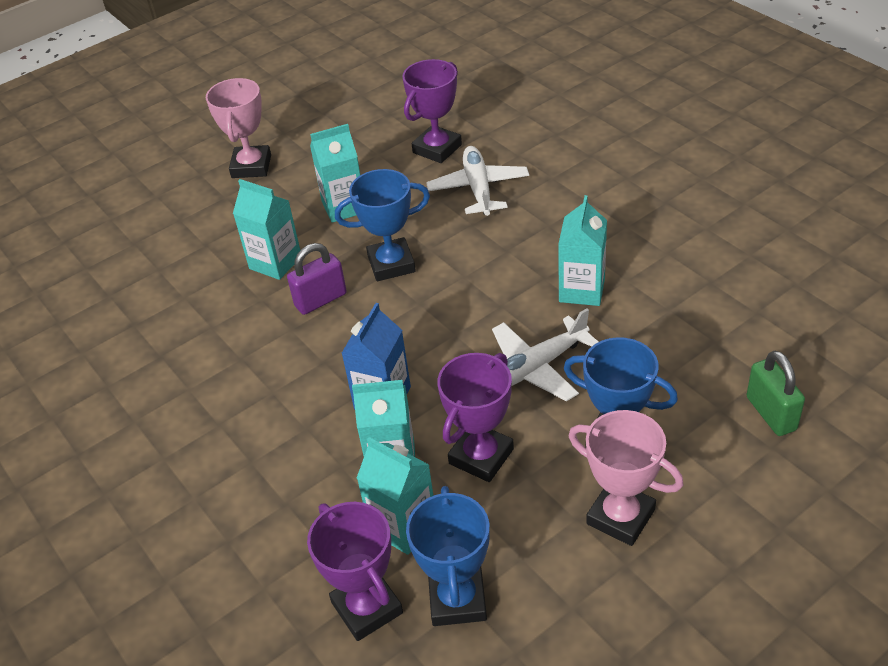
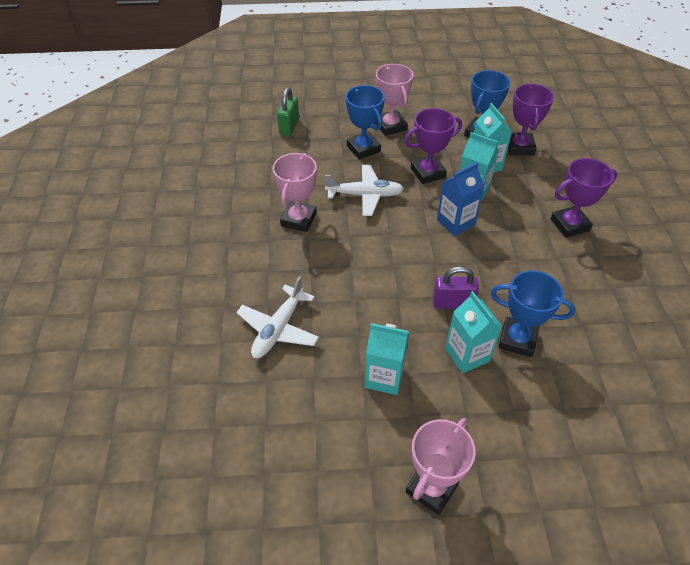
camera: 150 degrees left, 5 degrees up
blue trophy [335,169,430,281] -> blue trophy moved to [491,270,575,357]
purple trophy [402,59,462,163] -> purple trophy moved to [551,158,617,238]
turquoise carton [558,195,607,306] -> pink trophy [273,153,317,232]

